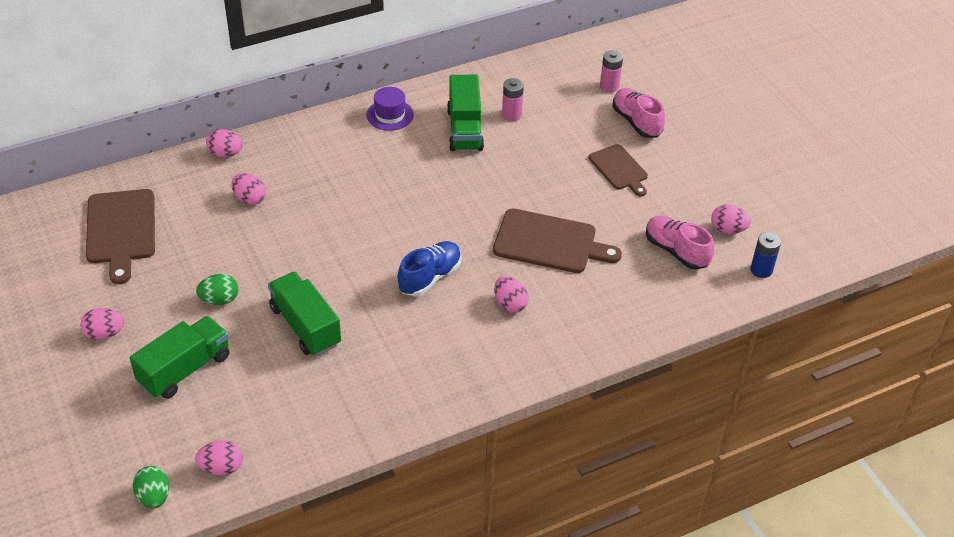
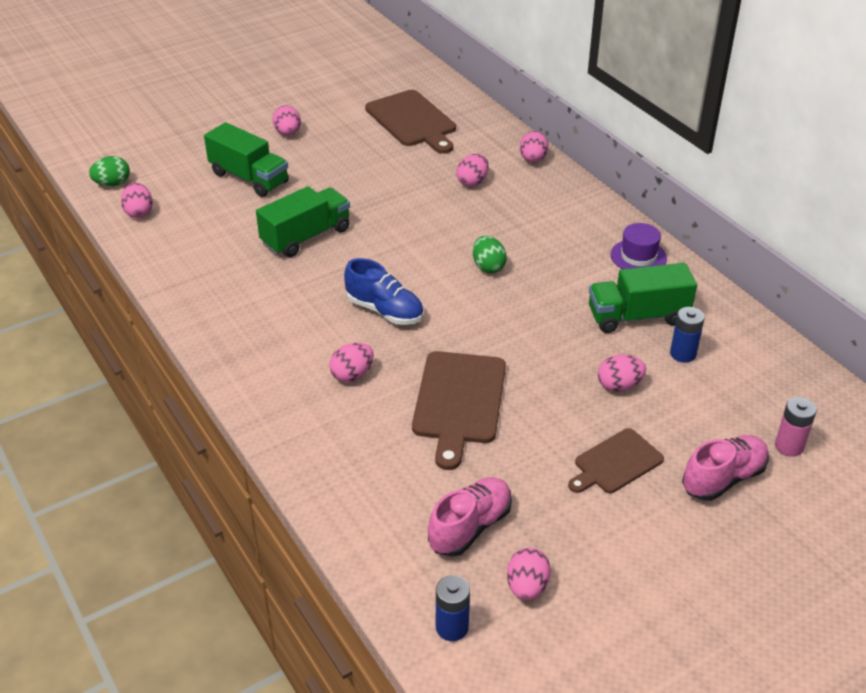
camera: 85 degrees right, 5 degrees down
brown cutting board [86,189,155,284] -> brown cutting board turned 105 degrees counterclockwise [365,90,456,154]
green egg [196,274,238,305] -> green egg moved to [473,236,507,273]
pink battery [502,78,524,121] -> blue battery [670,307,705,363]
none -> pink egg [598,355,646,392]

